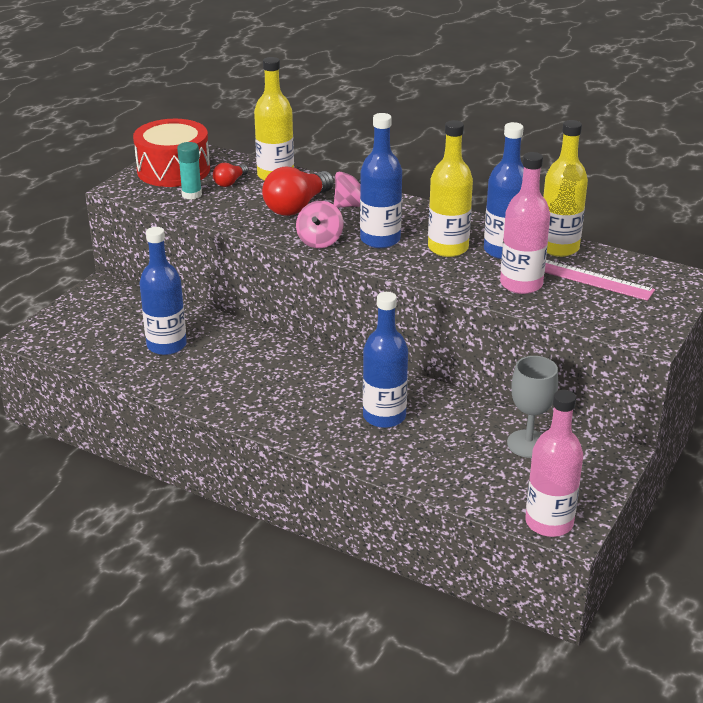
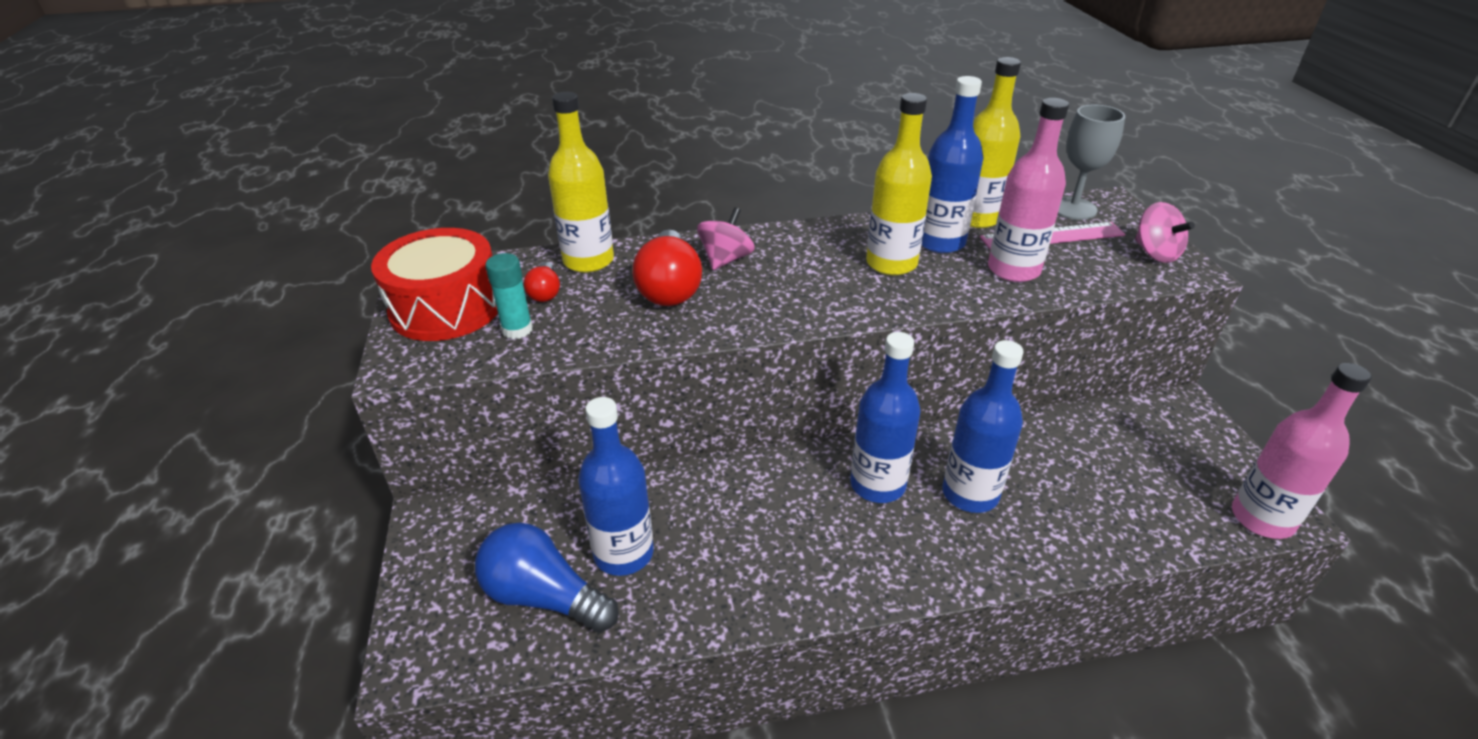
camera: 40 degrees left, 5 degrees up
pink spinning top [296,201,343,248] -> pink spinning top moved to [1135,202,1195,263]
blue bottle [360,113,402,248] -> blue bottle moved to [850,332,921,503]
grey goblet [507,356,558,458] -> grey goblet moved to [1058,105,1125,220]
none -> blue light bulb [475,522,619,633]

